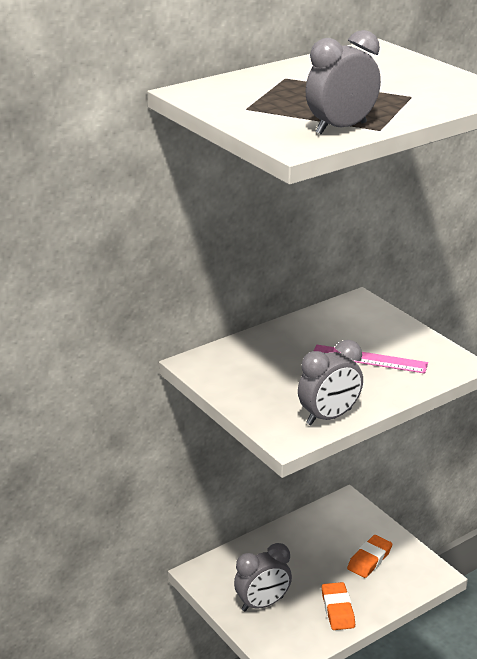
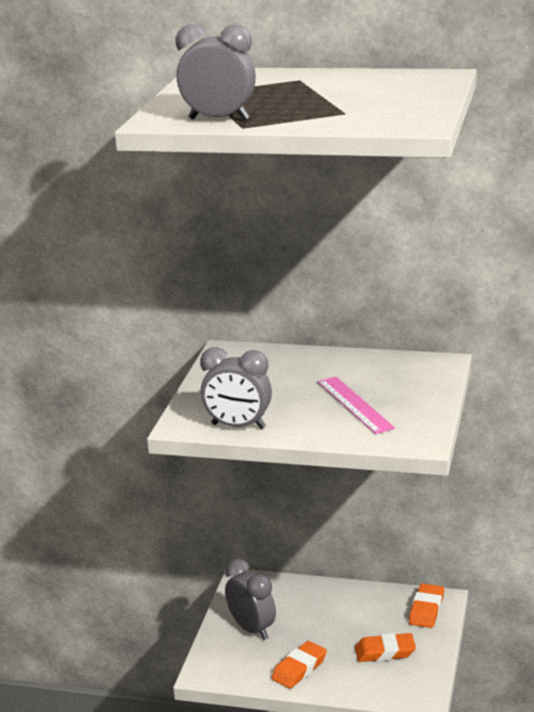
camera: 50 degrees right, 5 degrees down
grey clock [234,543,292,612] -> grey clock turned 150 degrees counterclockwise [225,559,276,640]
none -> orange eraser [409,583,444,628]

